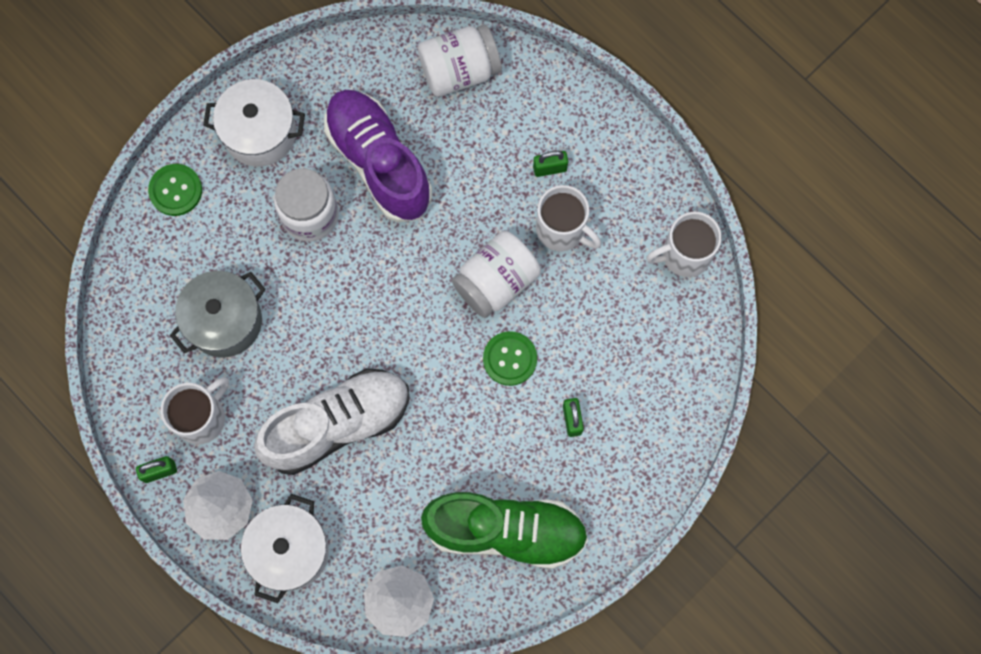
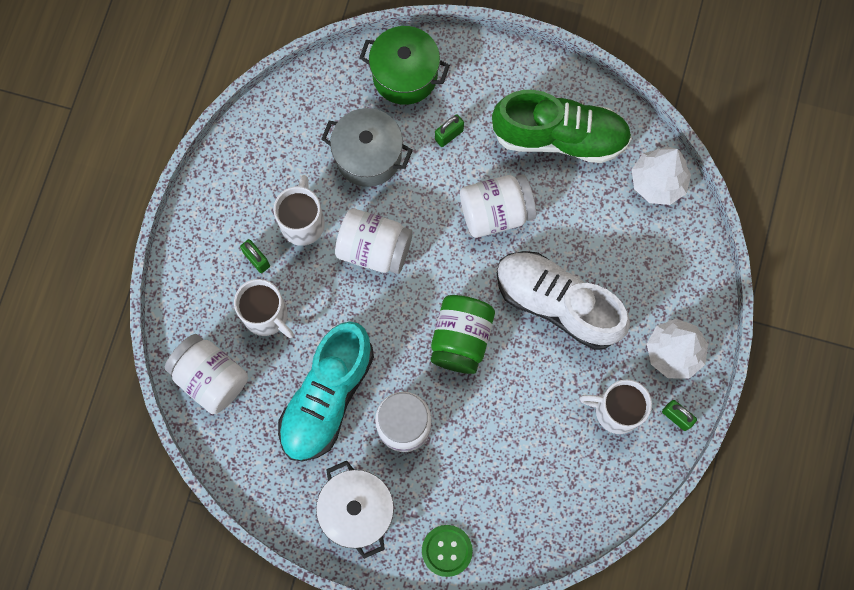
camera: 120 degrees left, 0 degrees up
grey pot [170,271,266,357] -> grey pot moved to [321,108,413,187]
white pot [241,494,329,603] -> none
purple shoe [324,90,432,222] -> turquoise shoe [278,321,374,461]
green shoe [421,492,588,569] -> green shoe turned 120 degrees clockwise [492,90,632,163]
green button [483,331,537,386] -> none
white mug [646,212,722,277] -> white mug moved to [234,279,294,338]
none -> green pot [359,26,450,105]
none -> green jar [431,295,495,374]
none -> white jar [460,174,536,238]

